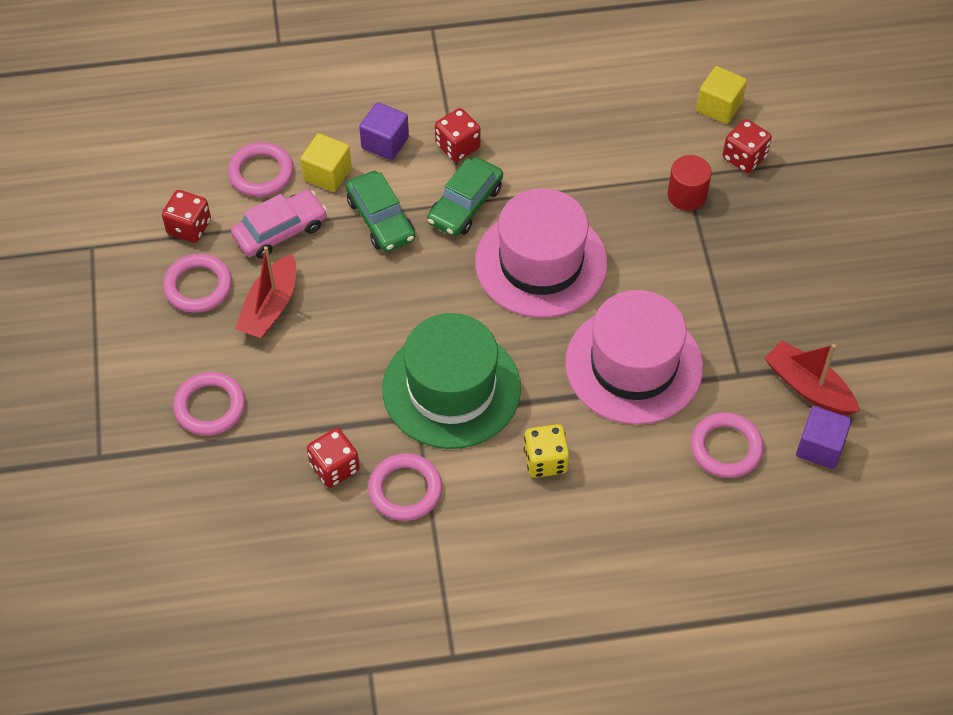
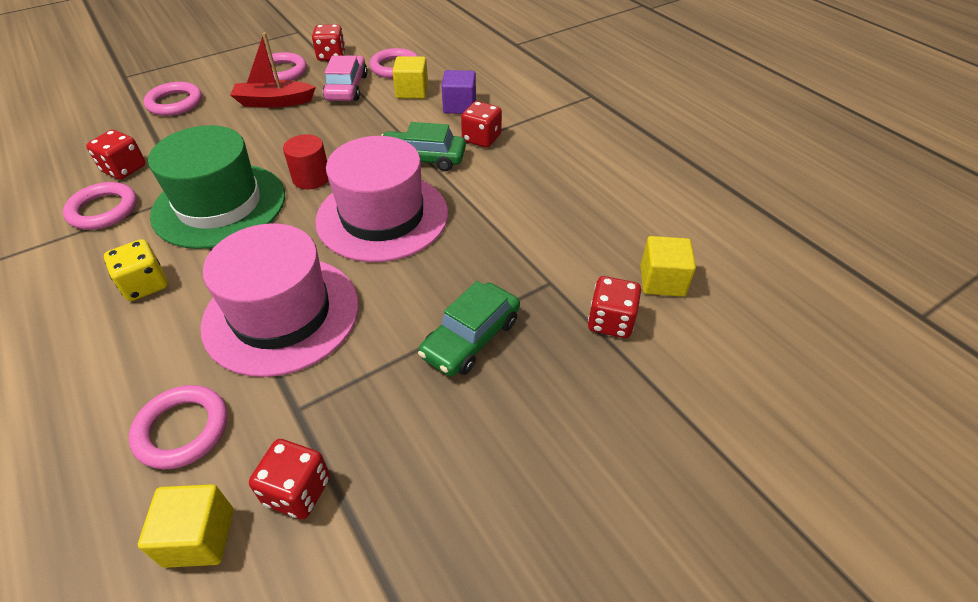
camera: 65 degrees right, 10 degrees down
pink car [231,190,327,259] -> pink car turned 120 degrees counterclockwise [323,55,368,101]
green car [346,171,415,252] -> green car moved to [418,281,520,376]
red cylinder [668,155,711,211] -> red cylinder moved to [283,134,329,189]
red boat [764,341,859,415] -> red dice [249,439,330,519]
purple cube [796,406,852,469] -> yellow cube [138,484,233,568]

